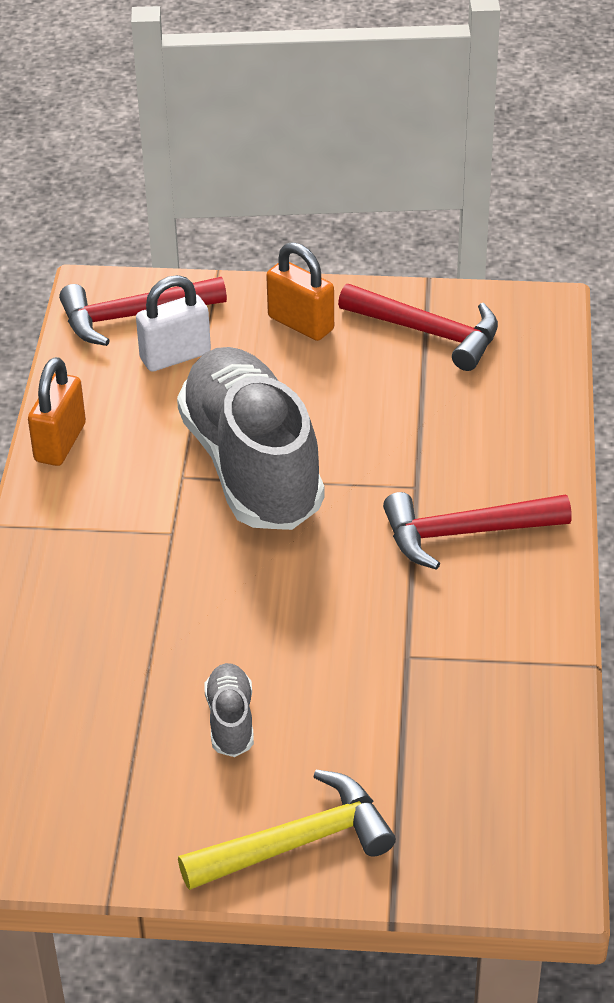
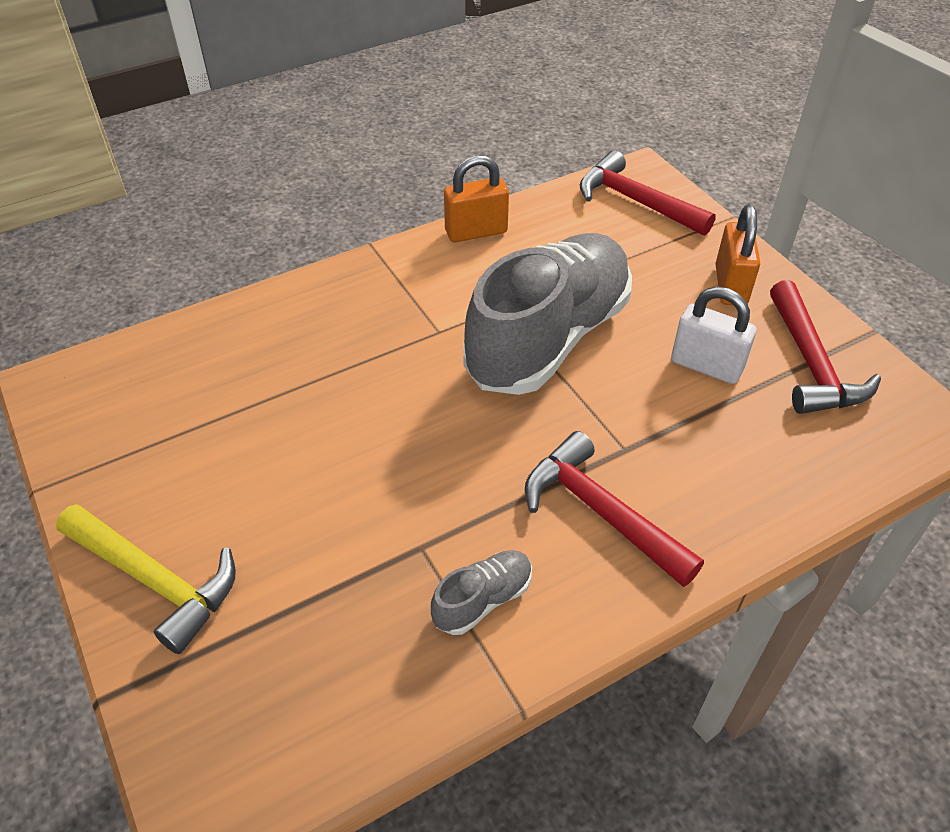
camera: 55 degrees right, 5 degrees up
white padlock [136,275,211,372] -> white padlock moved to [671,287,756,384]
grey shoe [204,663,254,757] -> grey shoe moved to [431,550,532,635]

